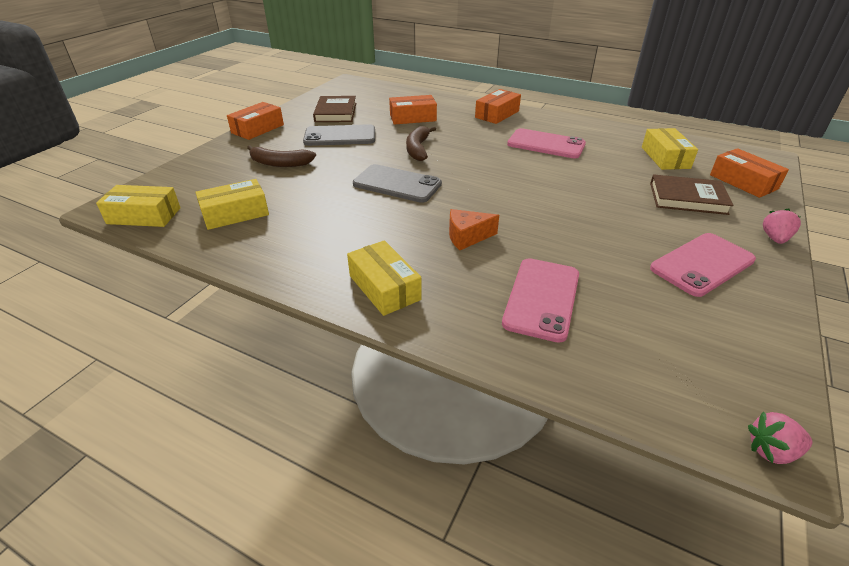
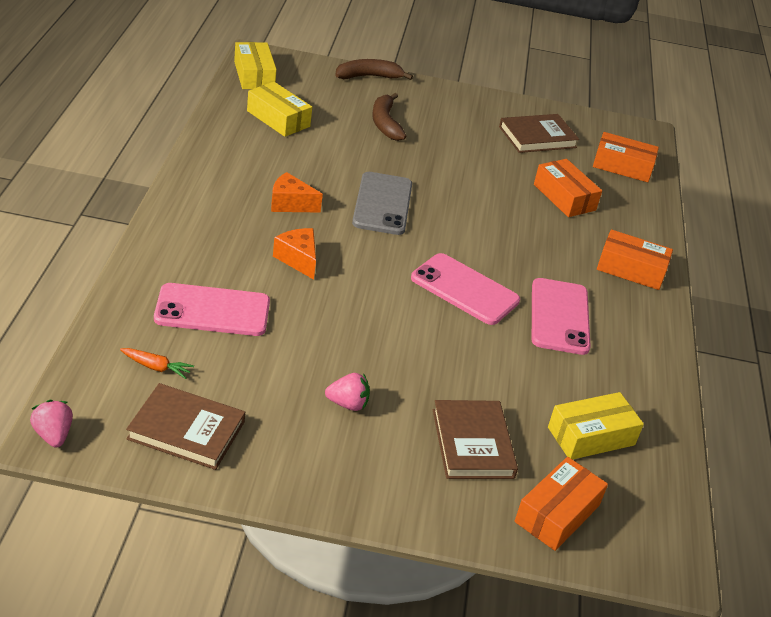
camera: 65 degrees right, 0 degrees up
orange box [227,102,284,140] -> orange box moved to [593,132,659,182]
grey phone [303,124,375,146] -> none
yellow box [347,240,422,316] -> none
brown banana [406,126,436,161] -> brown banana moved to [335,59,413,80]
pink phone [650,233,756,297] -> pink phone moved to [411,253,520,325]
pink strawberry [763,208,801,244] -> pink strawberry moved to [325,373,370,411]
none -> orange carrot [120,348,194,379]
none -> brown book [126,383,245,470]
none -> orange cheese [271,172,323,213]

